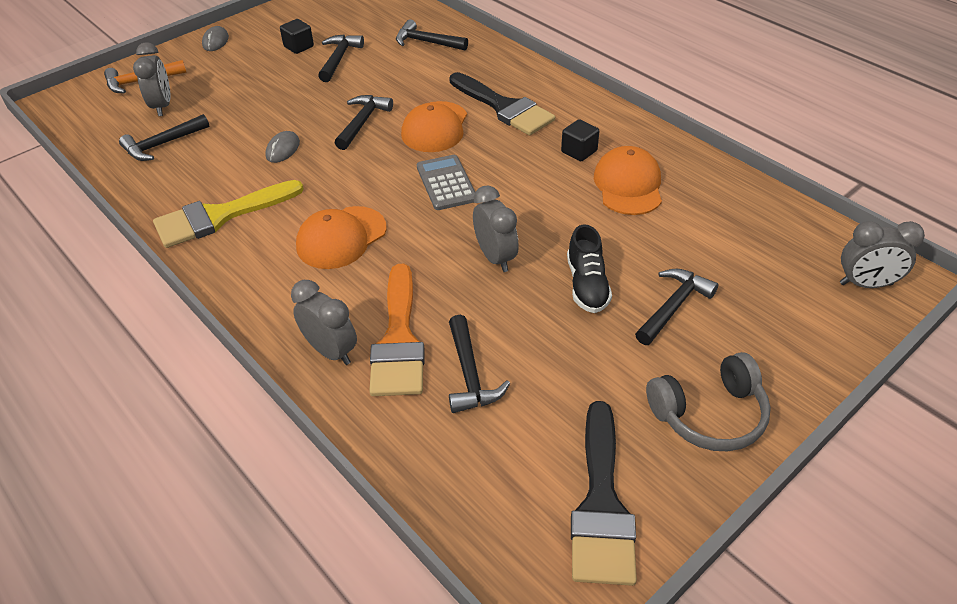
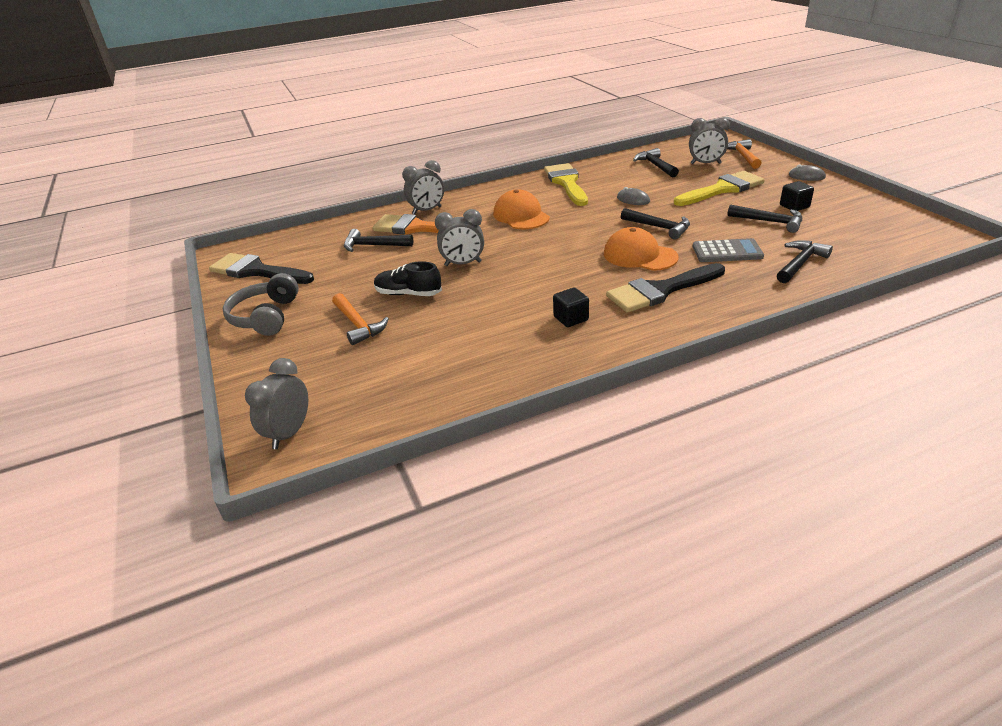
camera: 110 degrees right, 10 degrees down
grey calculator [417,155,475,210] -> grey calculator moved to [693,238,764,262]
orange cap [594,146,662,215] -> none
black hammer [635,269,718,345] -> orange hammer [332,293,389,345]
none -> yellow brush [674,171,765,206]

